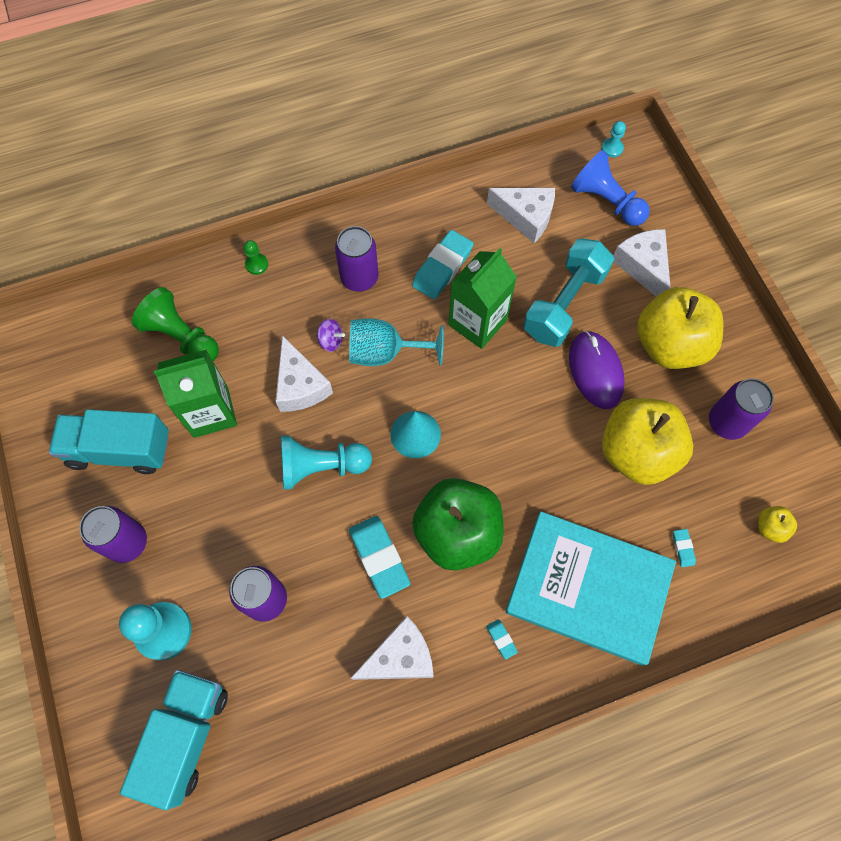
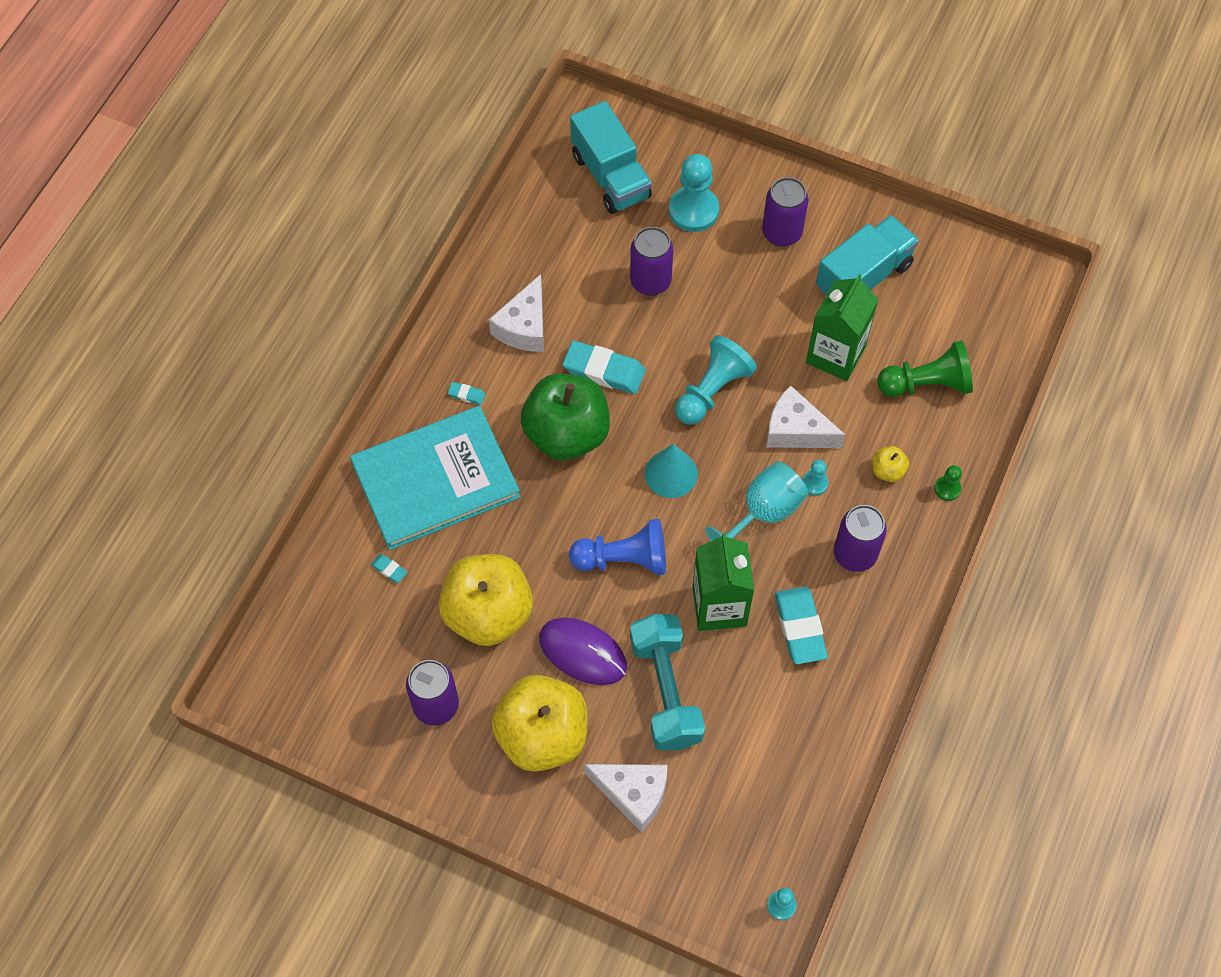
camera: 135 degrees right, 5 degrees down
purple spinning top [316,319,345,352] -> turquoise pawn [802,460,828,496]
white cheese [487,188,555,243] -> none
blue pawn [571,150,650,226] -> blue pawn moved to [569,519,666,575]
yellow apple [758,506,797,543] -> yellow apple moved to [872,446,909,482]

